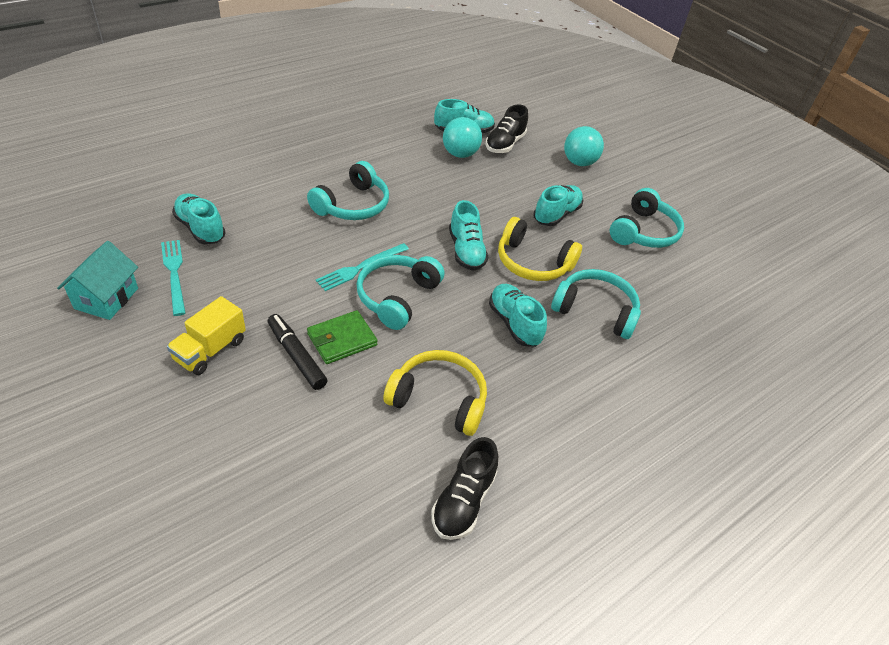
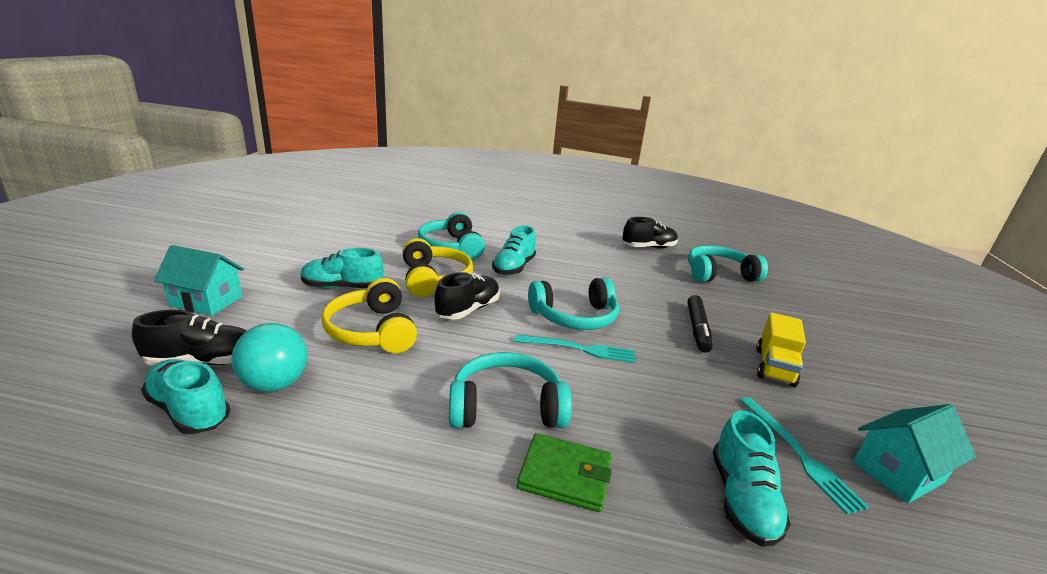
camera: 130 degrees left, 20 degrees down
turquoise fork [161,240,186,316] -> turquoise fork turned 45 degrees counterclockwise [740,397,869,514]
yellow truck [167,296,246,375] -> yellow truck turned 120 degrees clockwise [756,312,806,387]
green wallet [307,310,378,364] -> green wallet moved to [517,433,612,512]
yellow headphones [383,350,487,436] -> yellow headphones moved to [321,278,417,353]
turquoise shoe [449,200,488,271] -> black shoe [435,272,500,320]
turquoise ball [564,126,604,166] -> turquoise house [154,245,244,316]
turquoise headphones [610,188,684,248] -> turquoise headphones moved to [688,245,768,282]

